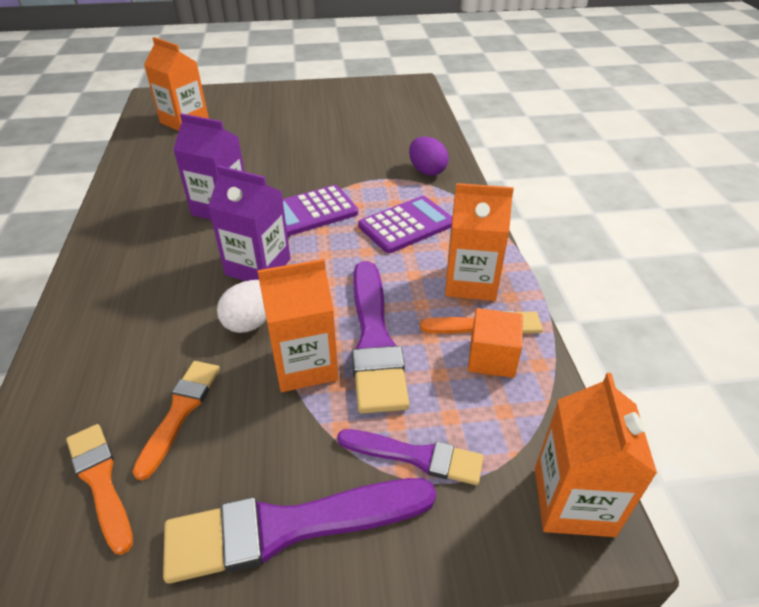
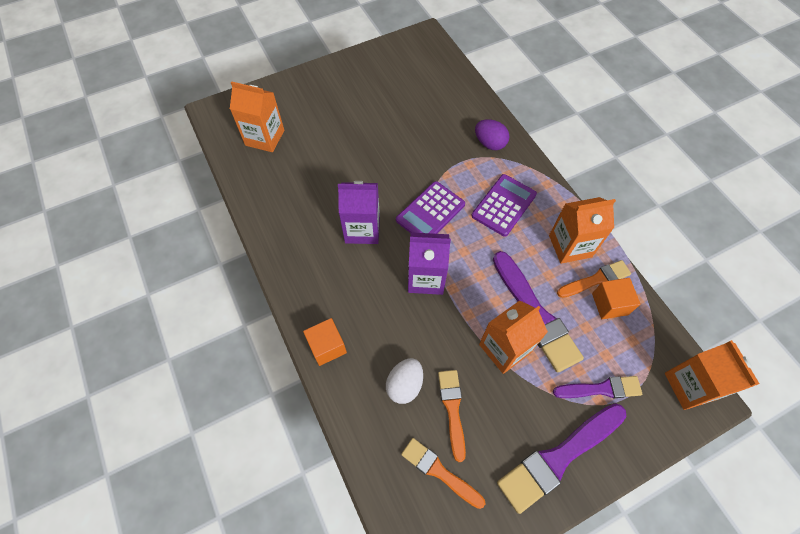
camera: 20 degrees left, 20 degrees up
white egg [217,280,267,333] -> white egg moved to [386,358,423,404]
none -> orange cube [303,318,347,366]

